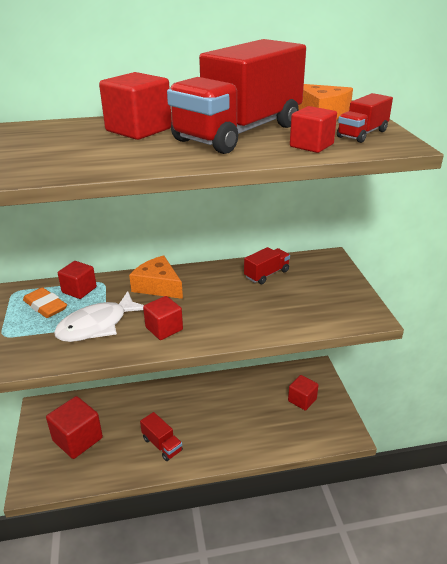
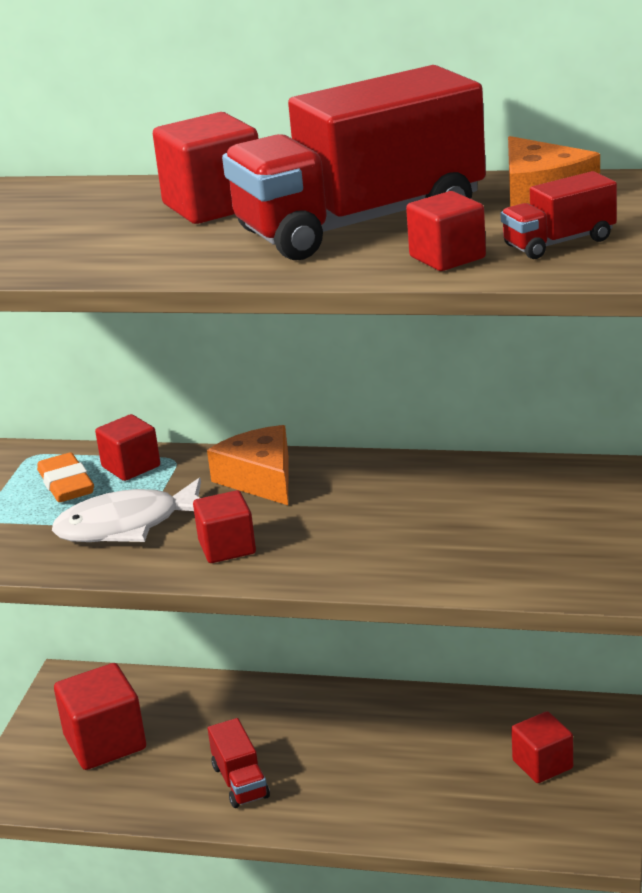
camera: 25 degrees right, 5 degrees down
red truck [244,247,290,284] -> none

